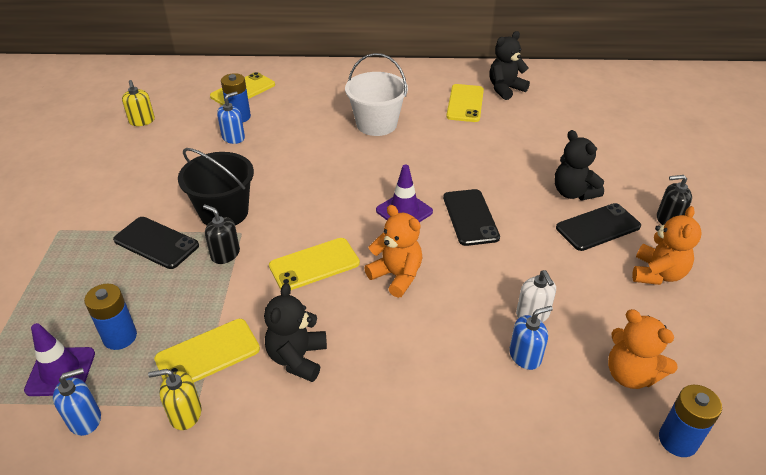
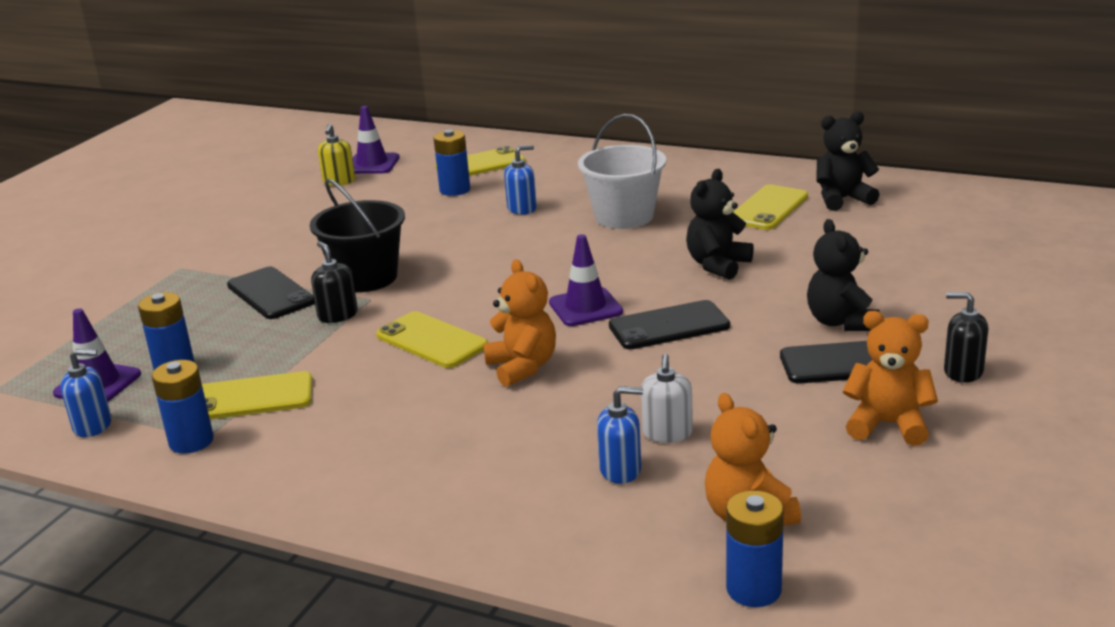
camera: 25 degrees right, 15 degrees down
yellow soap dispenser [148,369,201,430] -> blue battery [152,360,214,454]
blue soap dispenser [217,92,245,144] -> blue soap dispenser moved to [504,145,537,215]
black teddy bear [264,283,327,382] -> black teddy bear moved to [686,169,754,280]
yellow phone [269,238,360,290] -> yellow phone turned 45 degrees clockwise [376,311,488,368]
black phone [443,189,500,246] -> black phone turned 60 degrees clockwise [609,300,730,349]
orange teddy bear [632,206,702,285] -> orange teddy bear turned 120 degrees counterclockwise [843,311,938,446]
none -> purple traffic cone [353,106,400,174]

